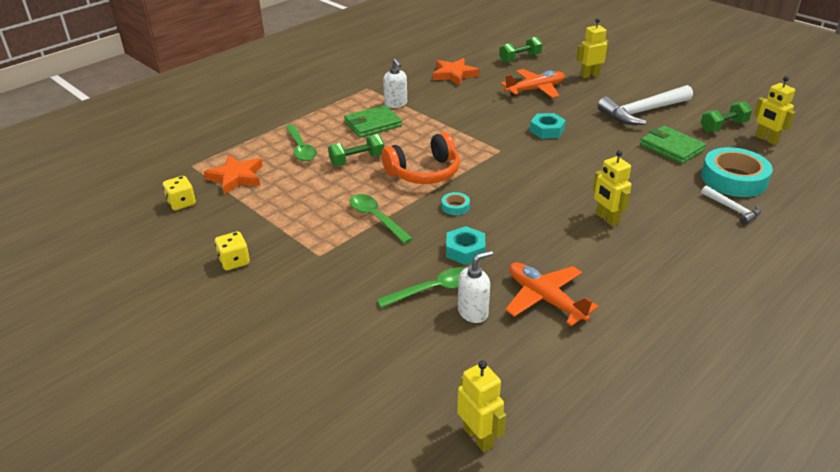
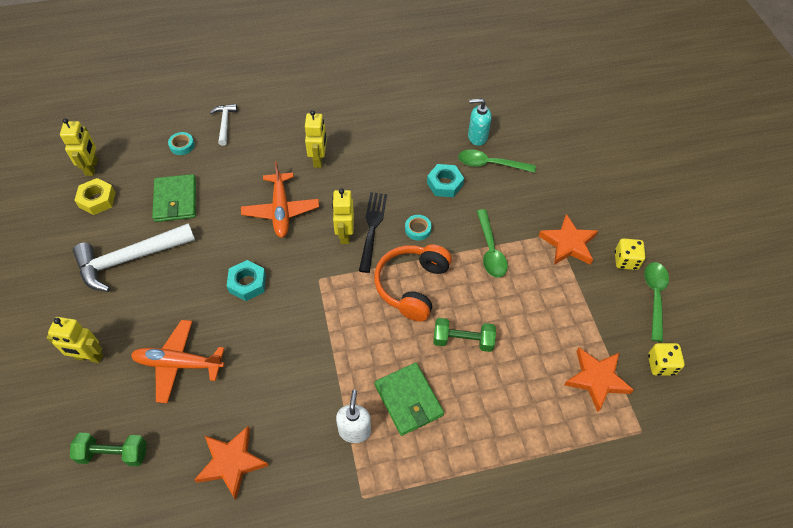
camera: 150 degrees left, 20 degrees up
green spoon [285,125,317,161] -> green spoon moved to [644,262,669,342]
green wallet [344,105,402,138] -> green wallet turned 60 degrees clockwise [375,363,444,436]
orange headphones [381,132,460,184] -> orange headphones turned 75 degrees counterclockwise [374,244,452,322]
yellow robot [457,361,506,452] -> yellow robot moved to [332,188,354,244]
white soap dispenser [458,250,493,323] -> turquoise soap dispenser [468,98,492,146]
orange plane [505,263,599,326] -> orange plane moved to [241,161,319,238]
white hammer [598,85,693,125] -> white hammer turned 150 degrees clockwise [73,223,195,292]
green dumbbell [700,101,752,132] -> yellow nut [74,178,116,215]
turquoise tape [701,147,773,197] -> turquoise tape [168,132,195,155], size x0.43
none -> black fork [359,192,387,273]
none -> orange star [539,214,598,265]

